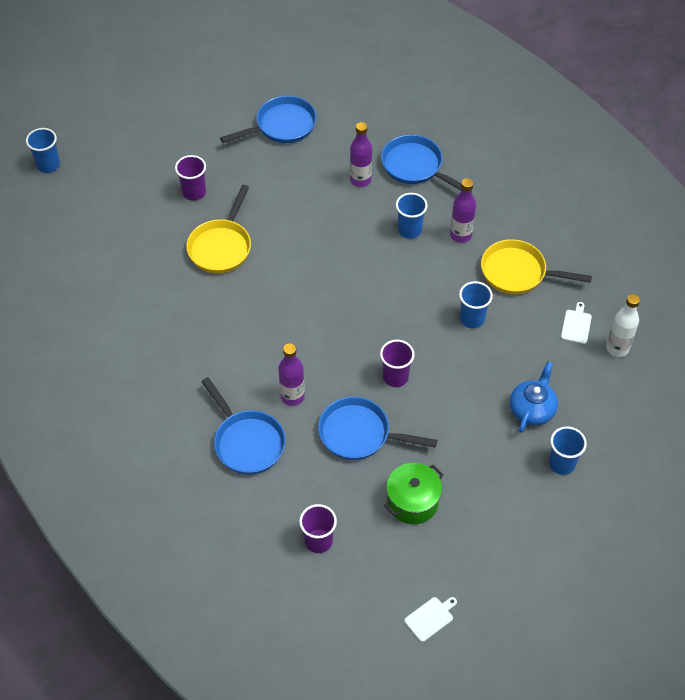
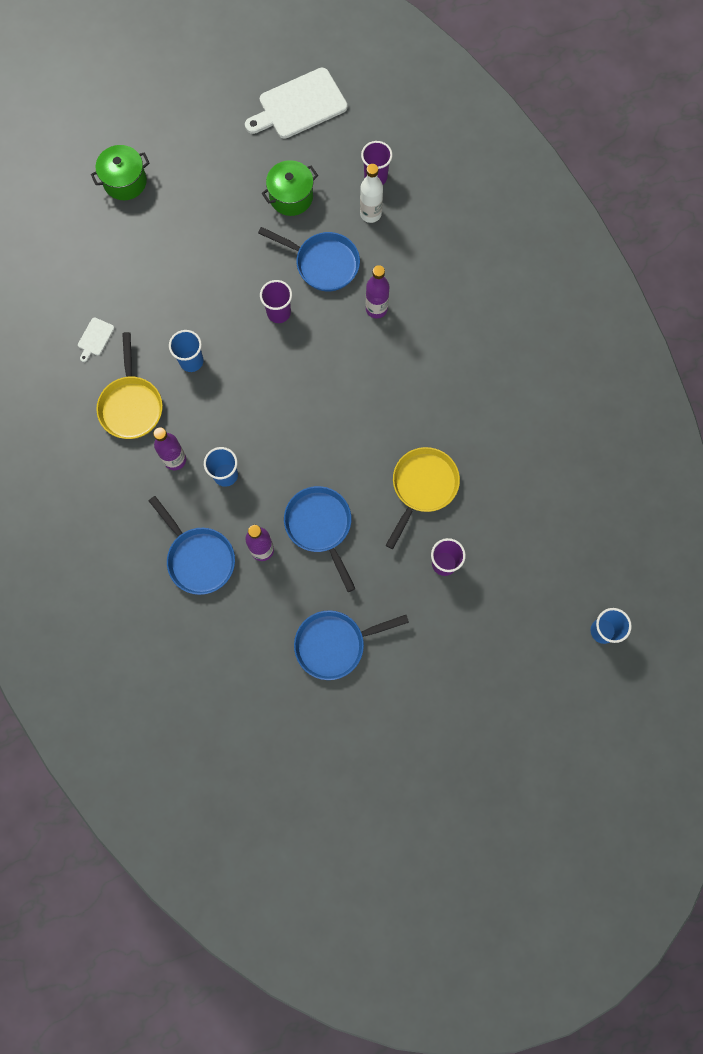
camera: 170 degrees left, 20 degrees up
blue pan [201,377,286,474] -> blue pan moved to [284,486,356,592]
white cutting board [405,597,457,642] -> white cutting board [245,68,347,139], size x2.31
yellow pan [481,239,592,294] -> yellow pan turned 60 degrees clockwise [97,332,163,439]
blue teapot [510,362,558,433] -> none
blue cup [549,426,587,475] -> none
white bottle [606,294,640,357] -> white bottle moved to [360,164,383,223]
none -> green pot [91,145,150,200]

